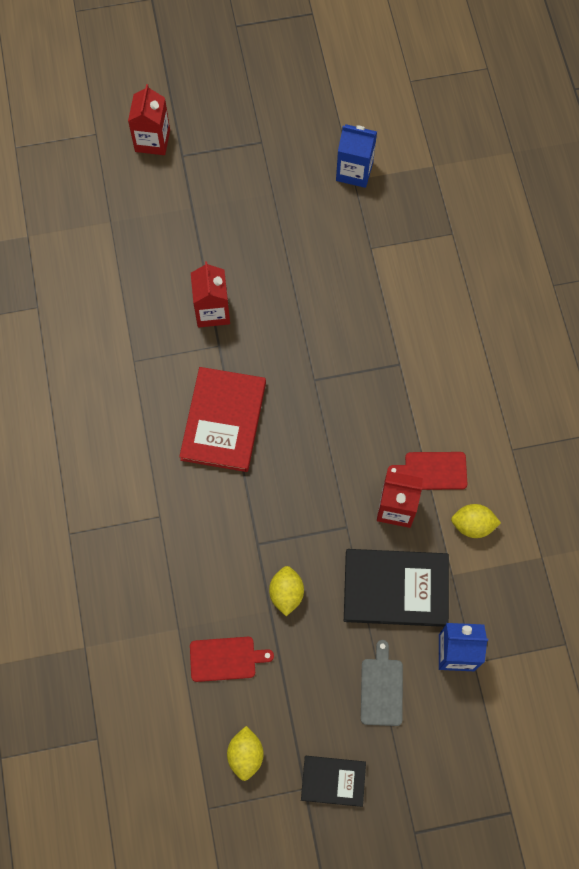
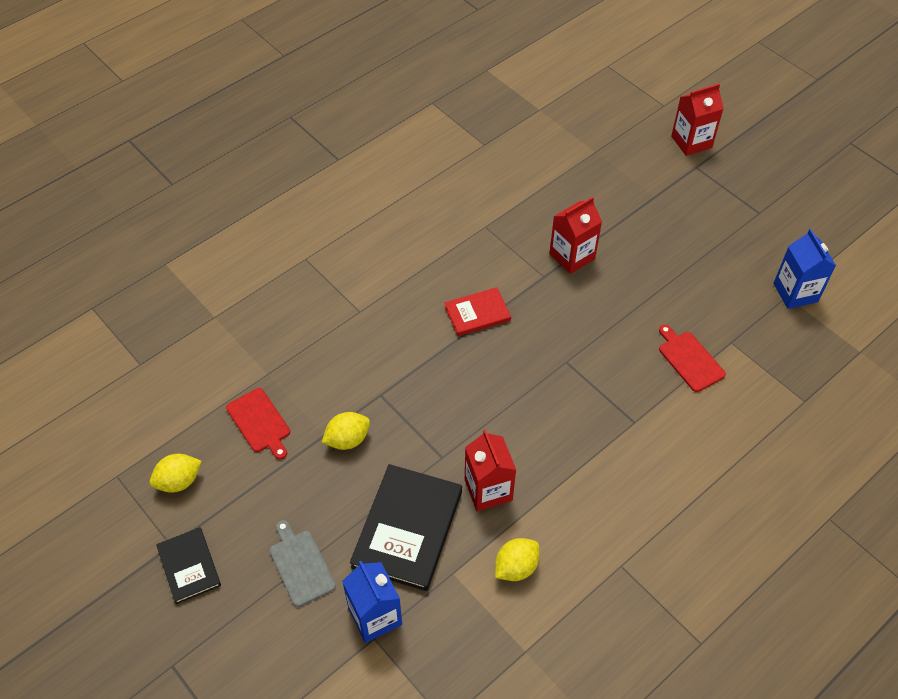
camera: 60 degrees right, 15 degrees down
red book [179,367,266,472] -> red book [445,287,511,336], size x0.57
black book [344,549,449,627] -> black book turned 45 degrees clockwise [350,464,462,591]
grey cutting board [361,640,403,726] -> grey cutting board turned 90 degrees counterclockwise [269,520,336,607]
red cutting board [387,452,467,490] -> red cutting board moved to [659,325,726,392]
yellow lemon [451,504,501,538] -> yellow lemon turned 75 degrees clockwise [495,538,540,581]

